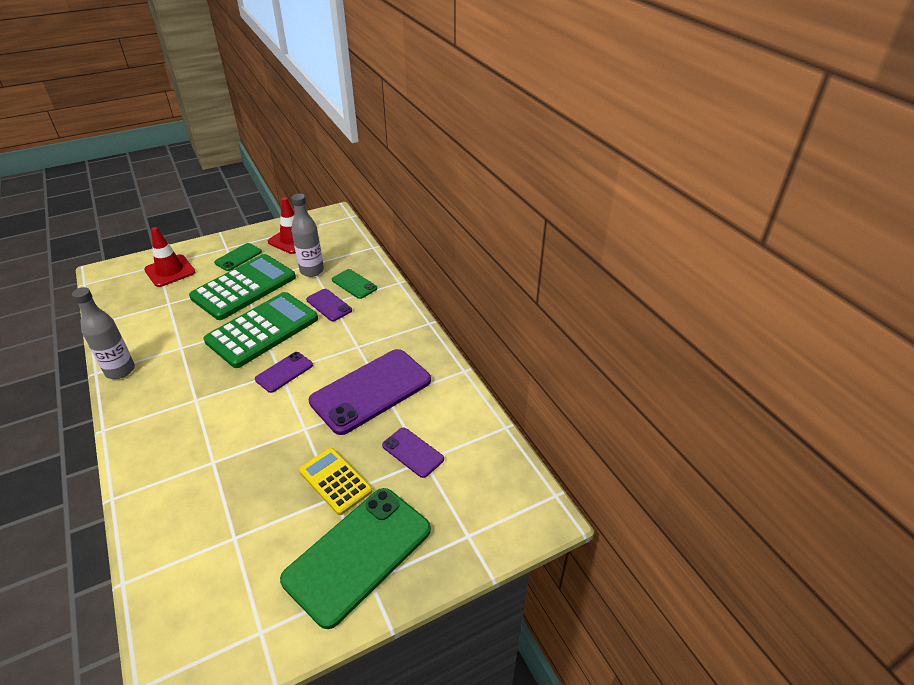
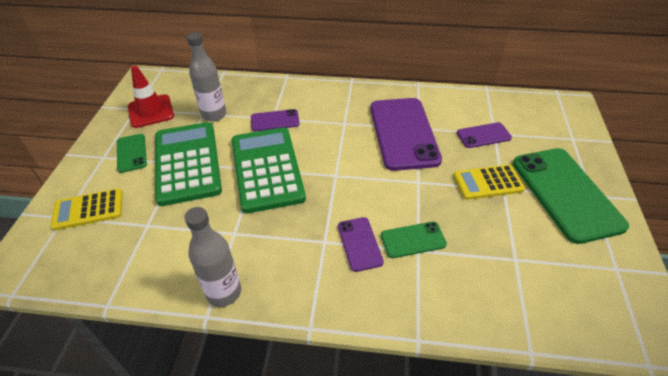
camera: 55 degrees left, 5 degrees up
red traffic cone [144,227,195,287] -> yellow calculator [50,189,123,230]
purple phone [255,352,313,393] -> purple phone moved to [338,217,384,272]
green phone [332,269,377,299] -> green phone moved to [381,222,447,258]

